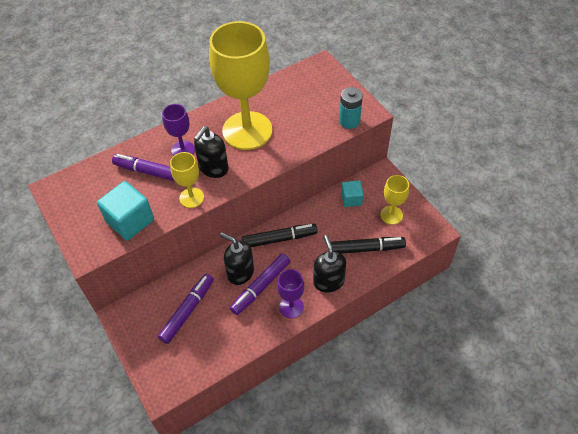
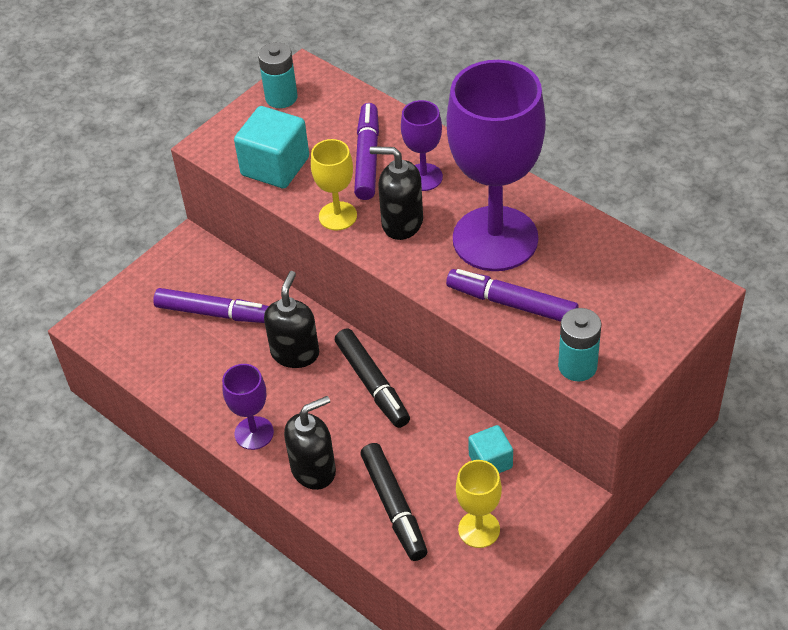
camera: 75 degrees right, 5 degrees down
yellow goblet [209,21,272,150] -> purple goblet [447,60,546,271]
purple marker [230,253,290,315] -> purple marker moved to [446,269,579,322]
none -> turquoise battery [258,42,298,108]

